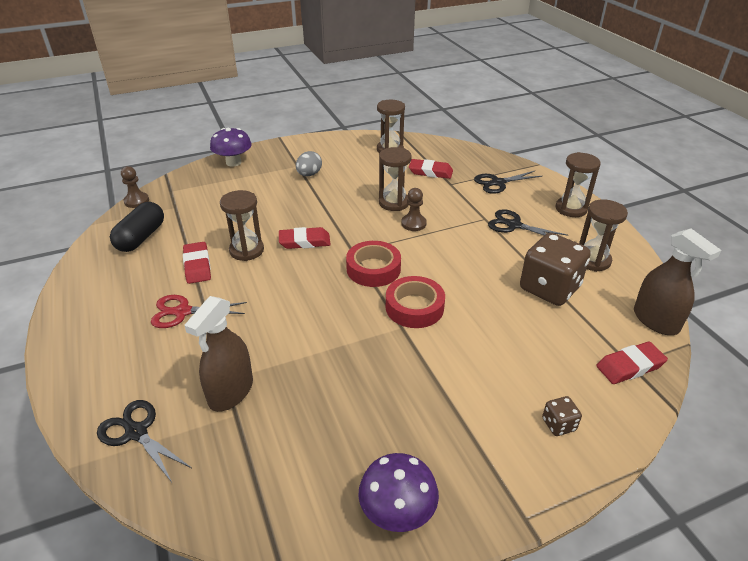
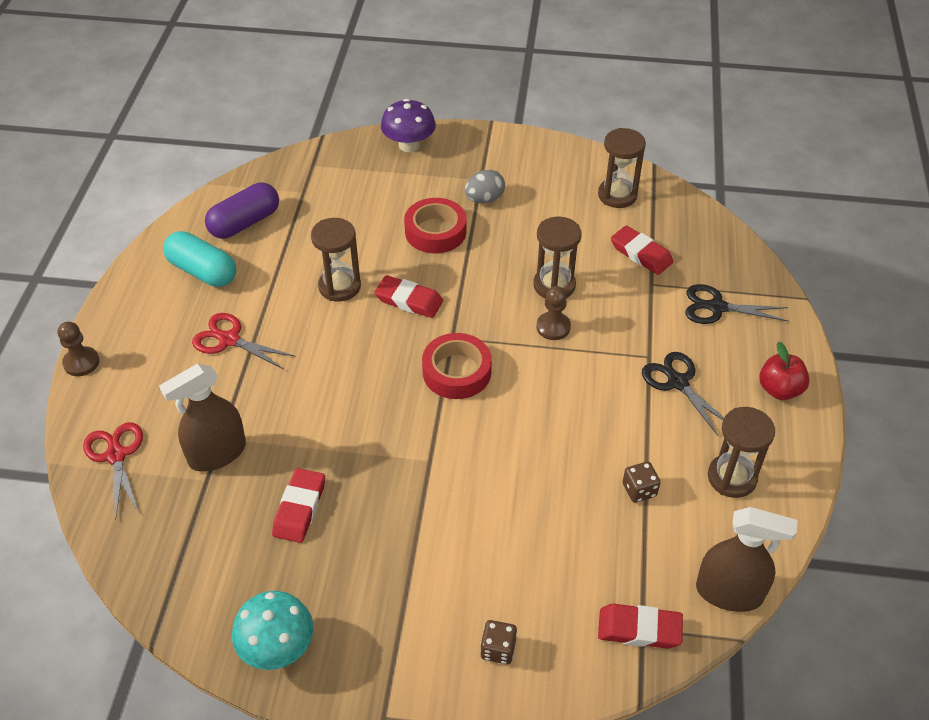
camera: 30 degrees right, 10 degrees up
black scissors [97,400,192,482] -> red scissors [83,422,143,520]
black capsule [110,202,164,252] -> purple capsule [205,183,279,239]
brown pawn [121,166,149,208] -> brown pawn moved to [58,322,100,376]
red eraser [183,242,211,284] -> red eraser moved to [272,468,325,543]
purple mushroom [358,453,439,532] -> turquoise mushroom [232,591,314,670]
red tape [386,276,445,328] -> red tape moved to [404,198,466,253]
brown dice [520,233,591,306] -> brown dice [623,462,661,503], size x0.44
brown hourglass [555,152,601,217] -> red apple [759,342,810,400]
brown spray bottle [634,229,721,335] -> brown spray bottle turned 75 degrees counterclockwise [696,507,797,612]
none -> turquoise capsule [163,231,236,287]

